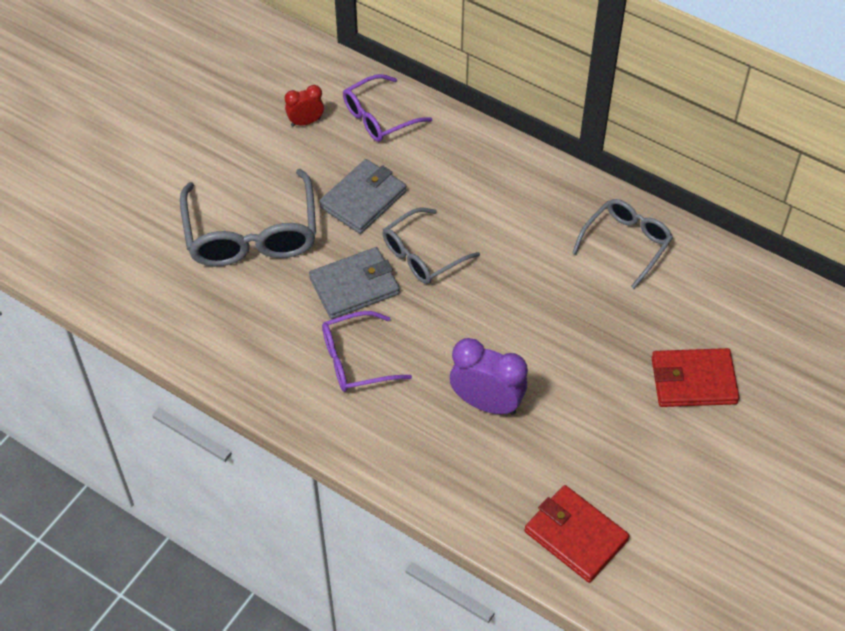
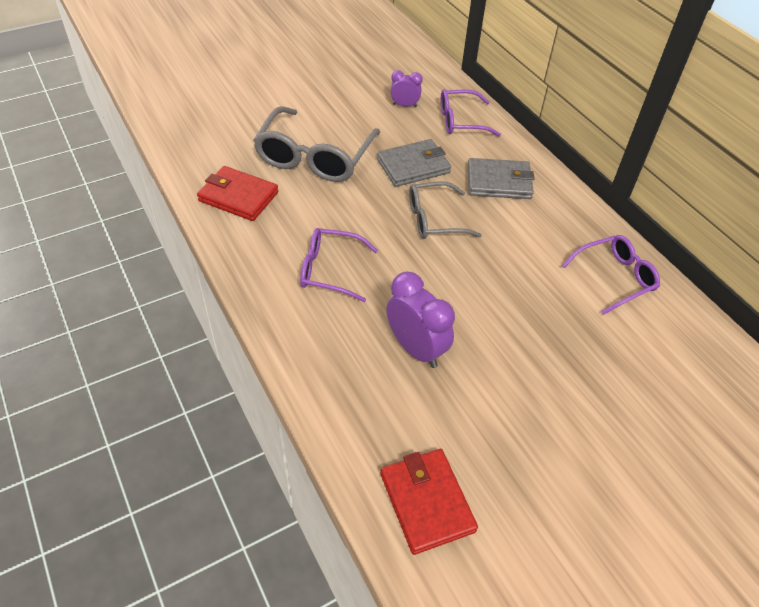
camera: 25 degrees right, 5 degrees down
red clock [285,85,324,127] -> purple clock [390,70,423,107]
grey wallet [309,247,400,319] -> grey wallet moved to [468,158,535,199]
grey glasses [572,199,673,289] -> purple glasses [562,235,660,315]
red wallet [652,348,740,407] -> red wallet moved to [197,166,278,221]

